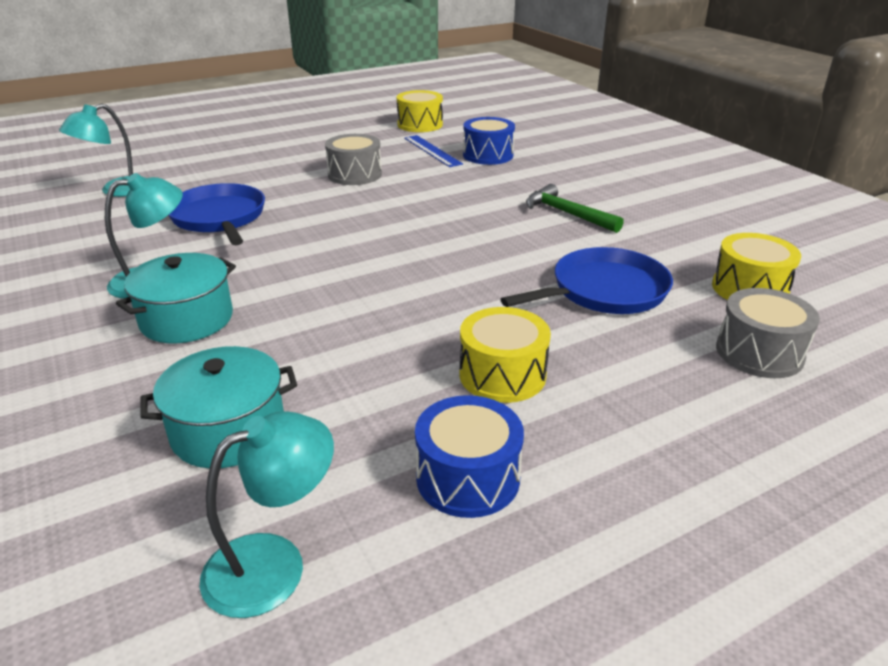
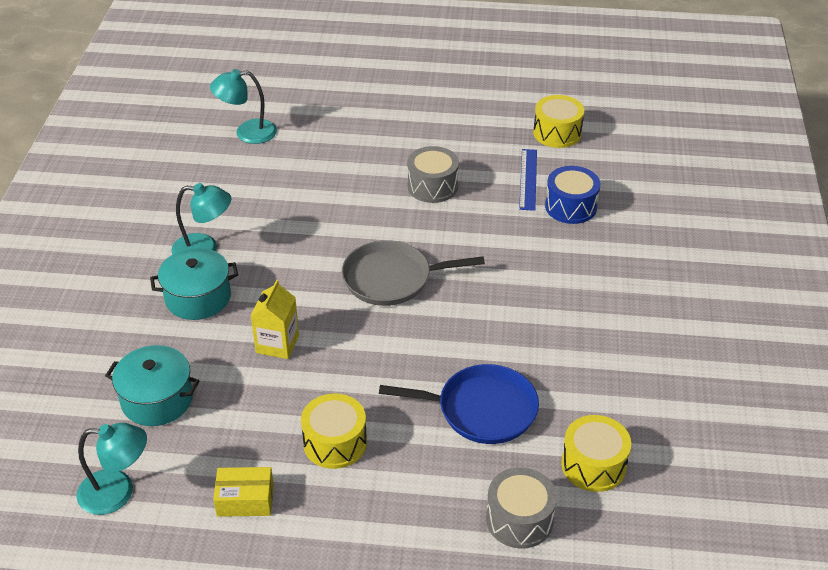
camera: 35 degrees right, 10 degrees up
blue pan [168,183,265,245] -> none
blue drum [415,395,524,518] -> yellow box [213,467,274,517]
green hammer [526,184,624,233] -> none
none -> yellow carton [250,279,299,359]
none -> grey pan [342,240,485,306]

